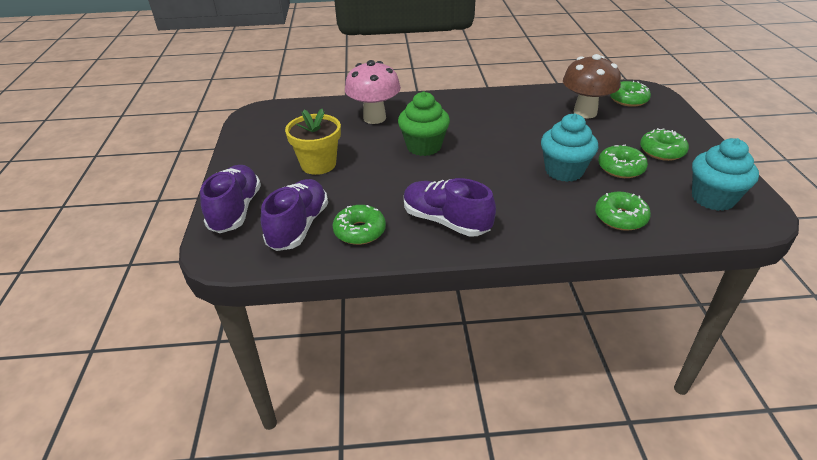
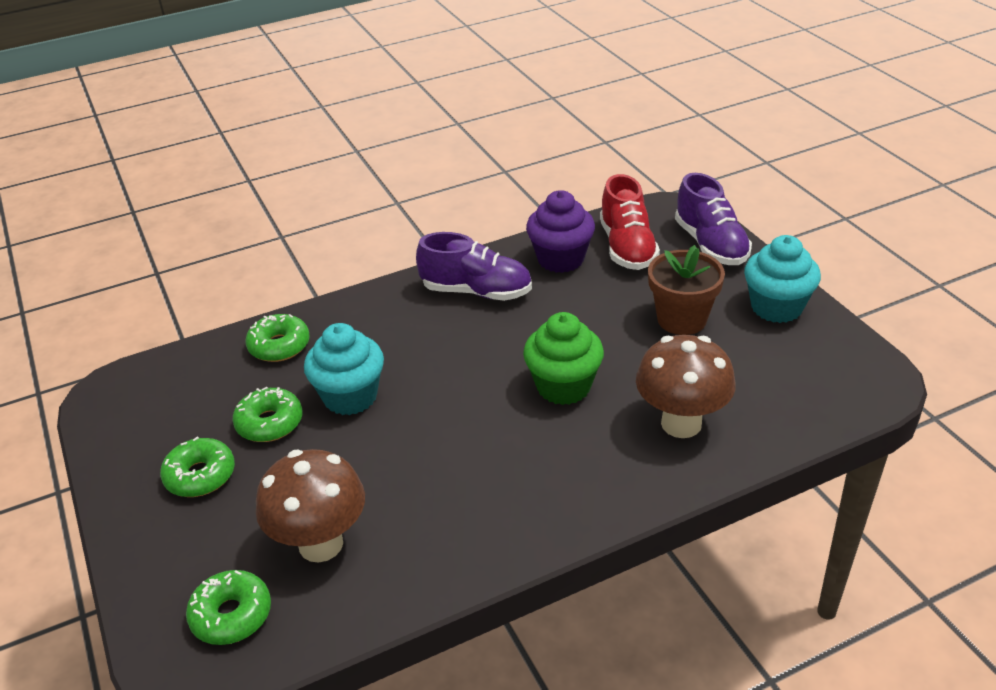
camera: 160 degrees right, 0 degrees up
purple shoe [261,179,328,251] -> red shoe [600,174,660,270]
yellow flower pot [285,108,341,175] -> brown flower pot [648,245,725,335]
green donut [333,205,386,245] -> purple cupcake [526,190,595,273]
pink mushroom [345,60,401,124] -> brown mushroom [636,335,736,438]
turquoise cupcake [692,138,759,211] -> turquoise cupcake moved to [744,235,821,323]

